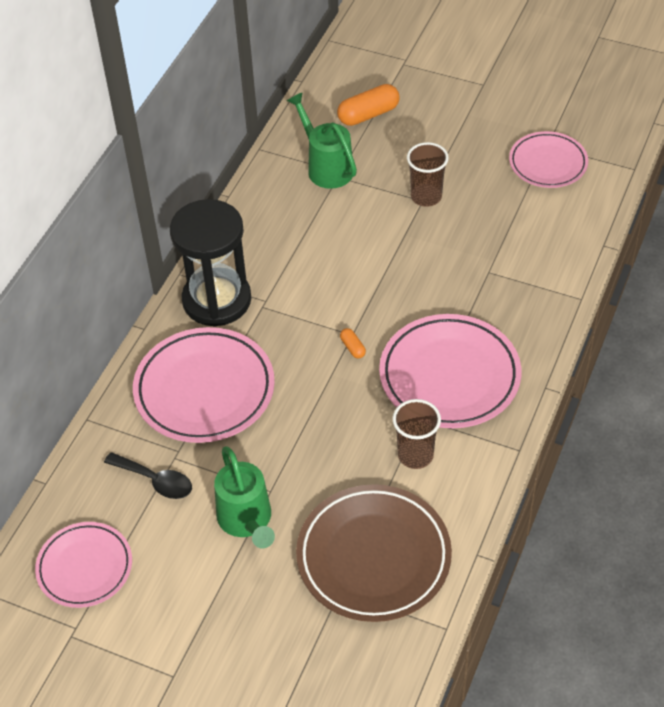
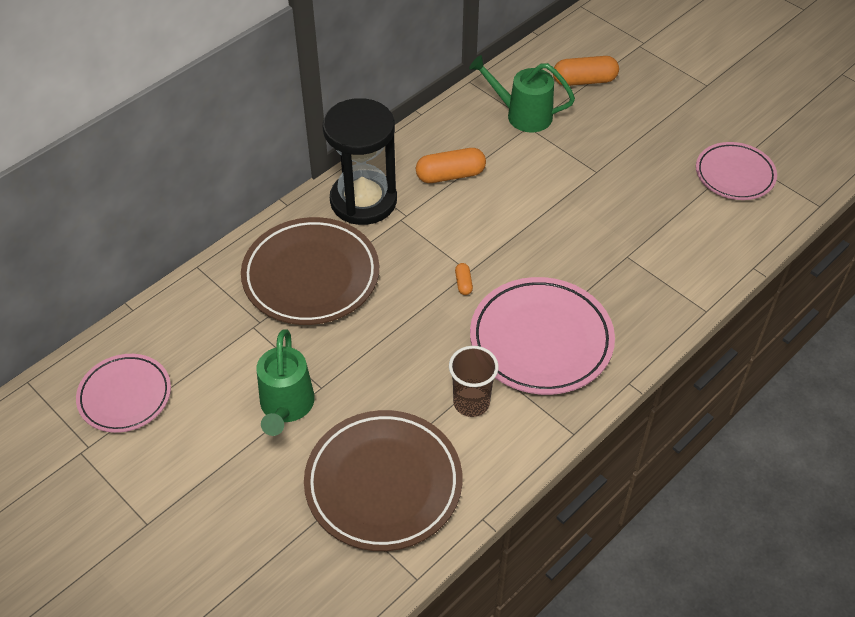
camera: 20 degrees right, 0 degrees up
black spoon [104,452,192,499] -> none
pink plate [133,327,275,443] -> brown plate [241,217,379,325]
green watering can [287,92,357,189] -> green watering can turned 60 degrees counterclockwise [469,55,575,132]
brown cup [407,142,449,207] -> none
none -> orange capsule [416,148,486,183]

